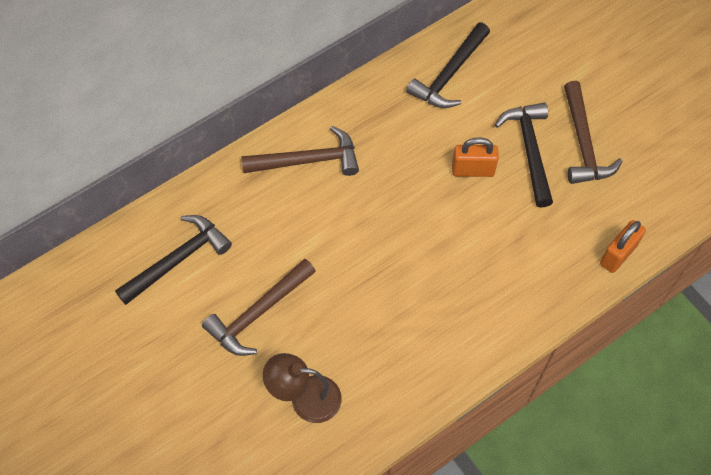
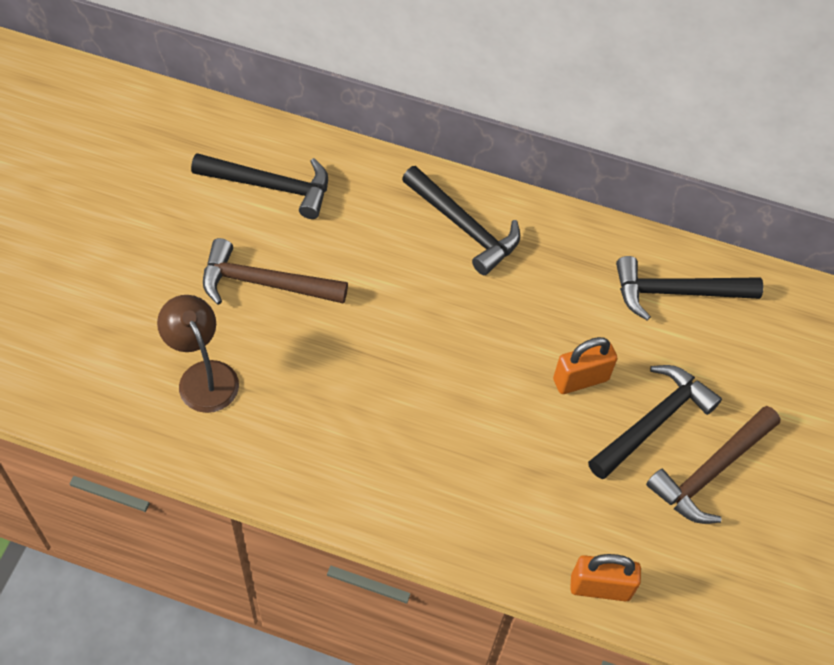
camera: 50 degrees right, 5 degrees down
brown hammer [241,126,359,176] -> black hammer [402,166,520,275]
orange padlock [452,137,499,177] -> orange padlock turned 75 degrees counterclockwise [553,337,617,394]

